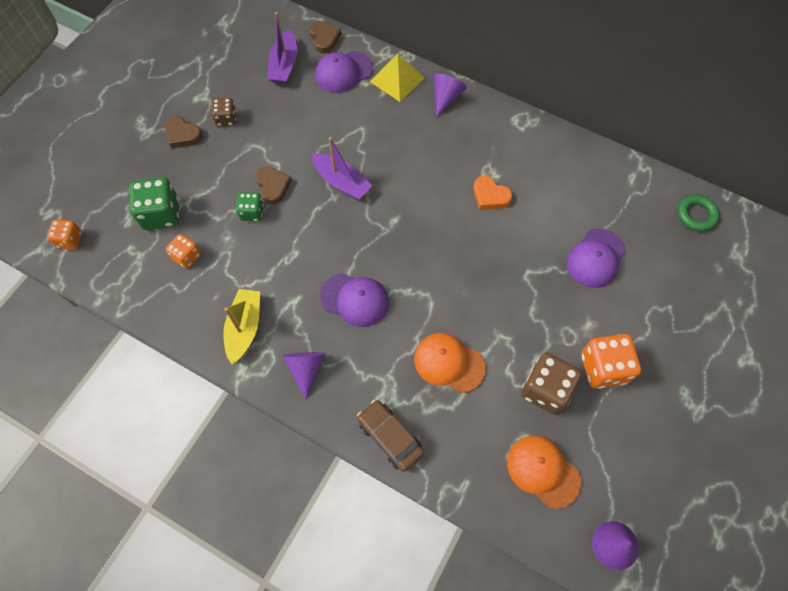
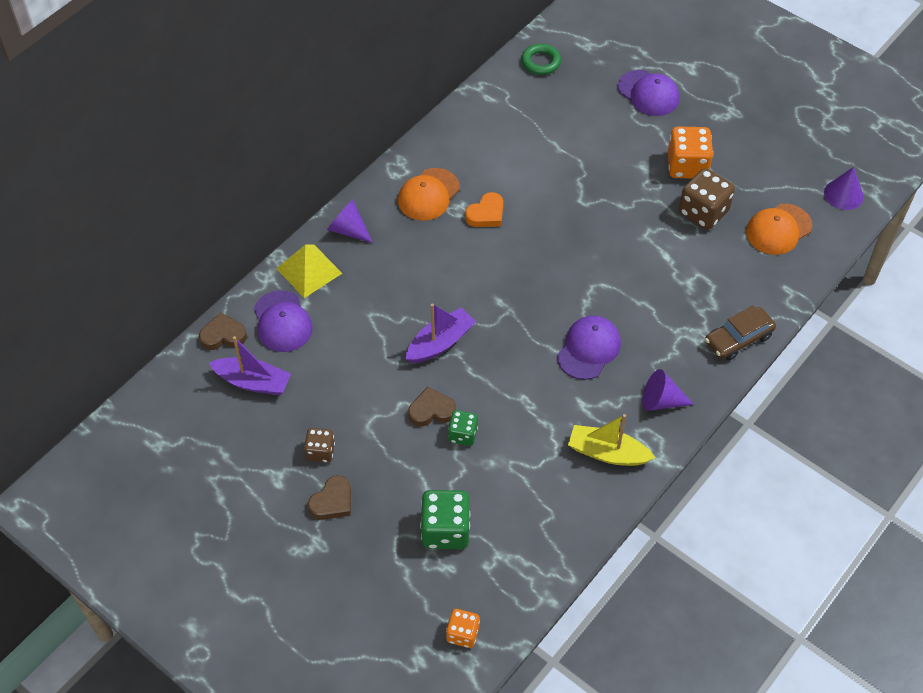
camera: 80 degrees left, 10 degrees down
orange dice [166,234,201,268] -> none
orange cap [414,333,486,393] -> orange cap moved to [398,168,459,221]
purple cap [567,228,626,288] -> purple cap moved to [618,70,679,116]

